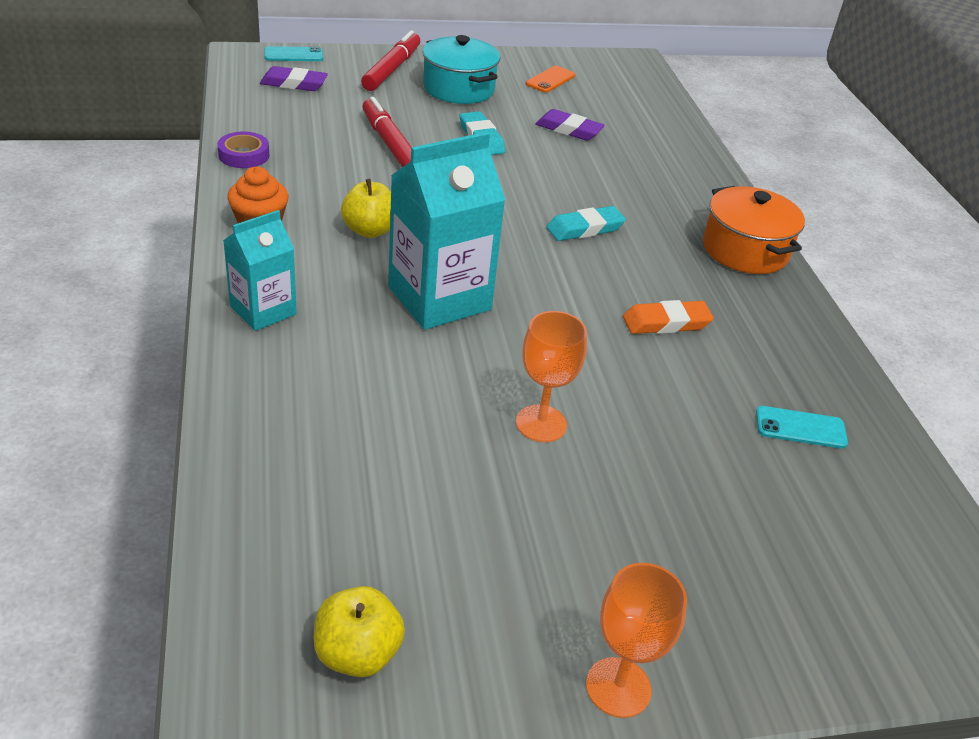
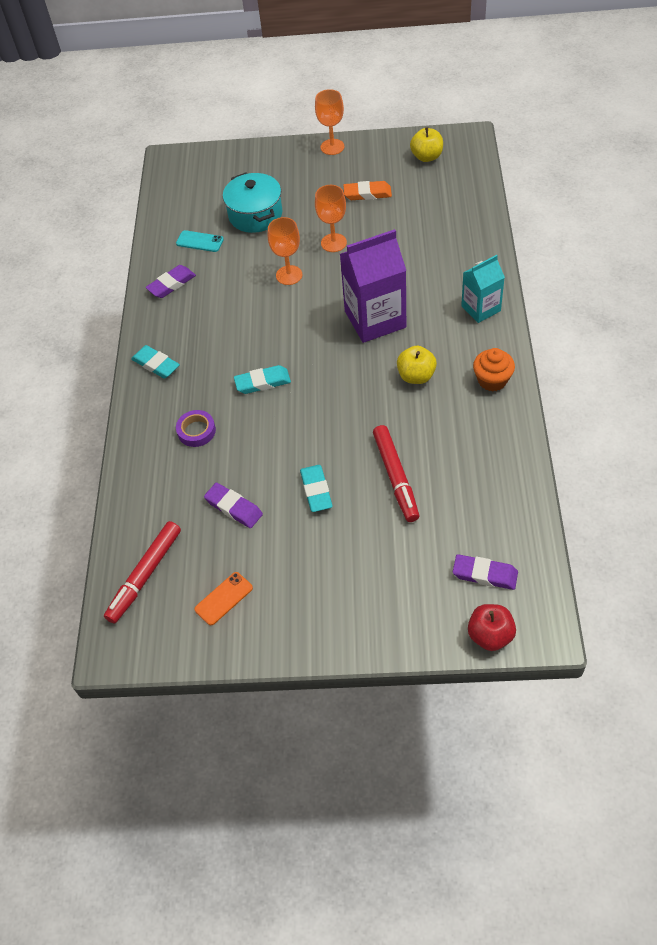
camera: 160 degrees left, 15 degrees up
purple tape [217,131,270,168] -> purple tape moved to [176,410,216,447]
turquoise phone [264,46,323,61] -> red apple [468,604,516,651]
red marker [361,30,420,91] -> red marker moved to [104,521,181,624]
turquoise carton [388,132,506,330] -> purple carton [340,229,406,343]
turquoise pot [422,35,500,104] -> turquoise pot moved to [223,173,282,233]
orange eraser [623,300,714,334] -> orange eraser moved to [343,181,392,200]
orange pot [703,186,805,274] -> turquoise eraser [131,345,180,379]
none -> purple eraser [145,265,196,298]
none -> orange goblet [268,217,302,285]

